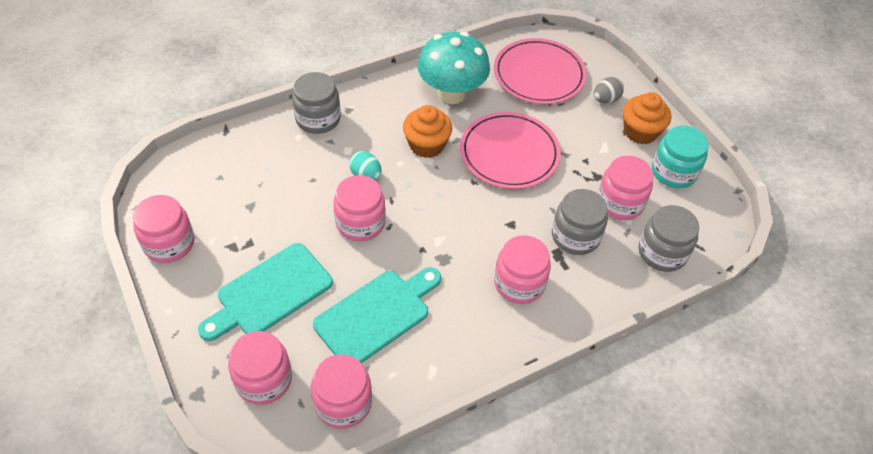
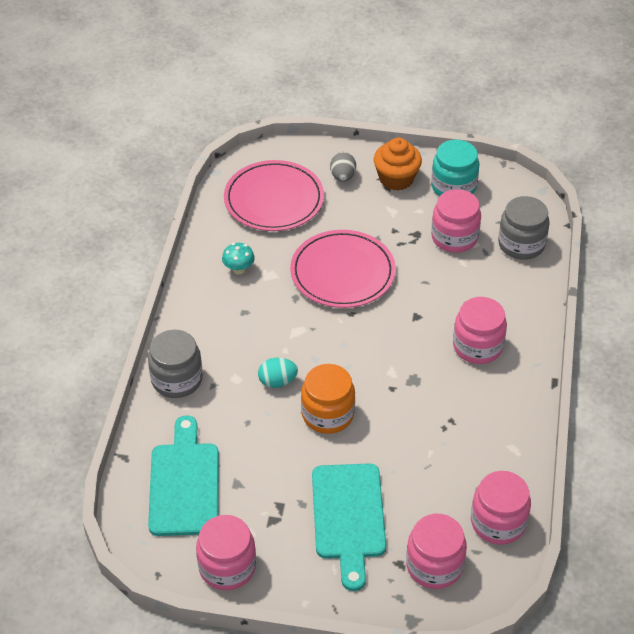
camera: 50 degrees left, 5 degrees down
turquoise cutting board [313,267,441,363] -> turquoise cutting board moved to [148,415,219,536]
pink jar [334,175,386,242] -> orange jar [301,364,355,434]
orange cupcake [403,105,452,158] -> none
turquoise mushroom [418,32,490,104] -> turquoise mushroom [222,243,255,275], size x0.42
grey jar [552,189,608,255] -> none

